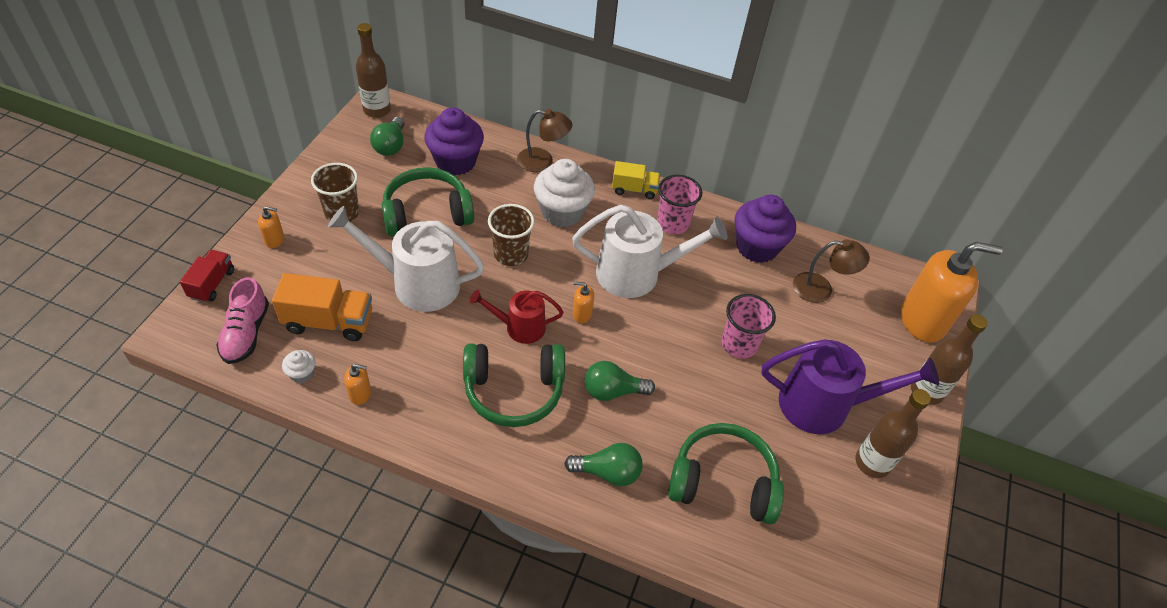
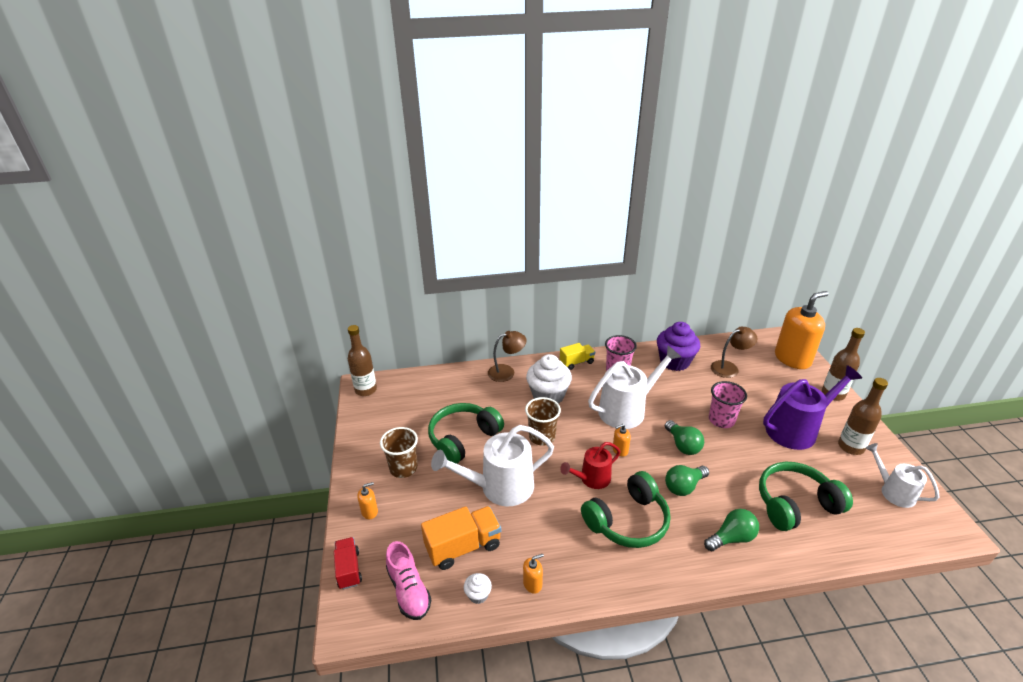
camera: 25 degrees left, 15 degrees down
green light bulb [370,117,405,156] -> green light bulb moved to [665,420,704,455]
purple cupcake [424,107,484,176] -> none
none -> white watering can [866,443,940,508]

